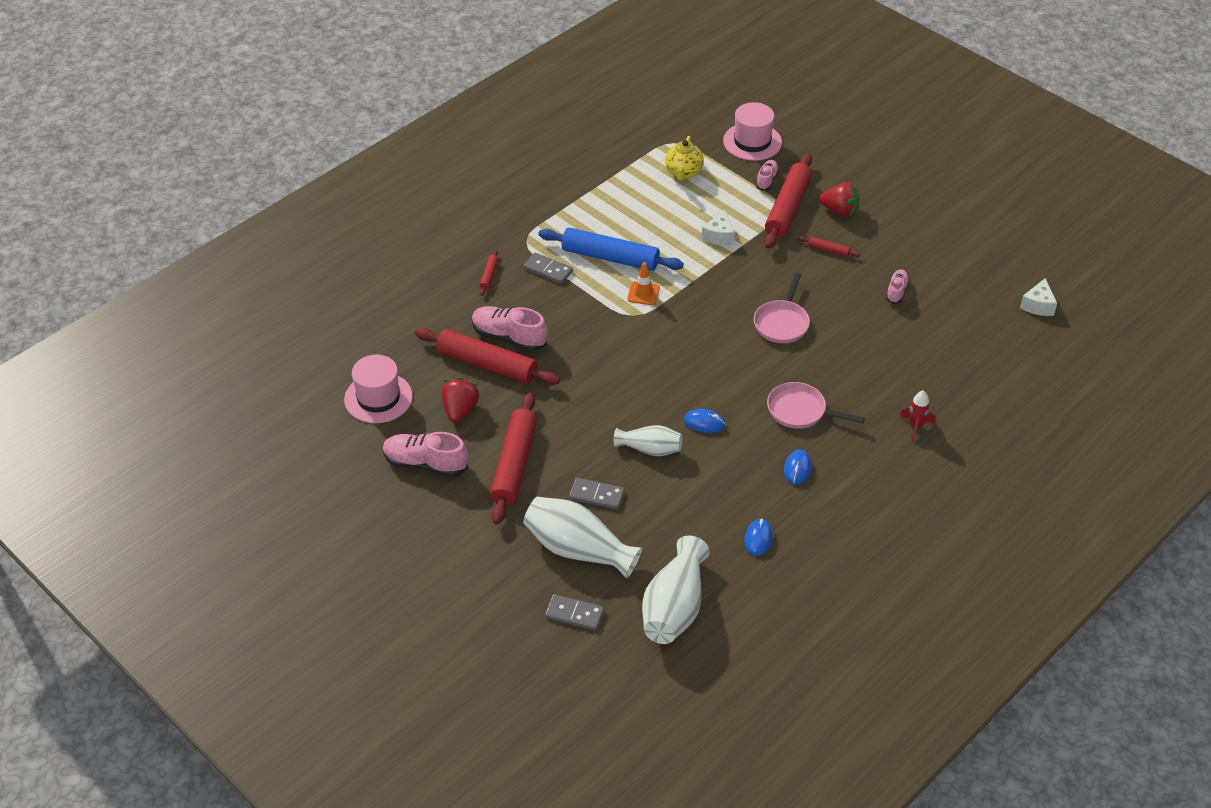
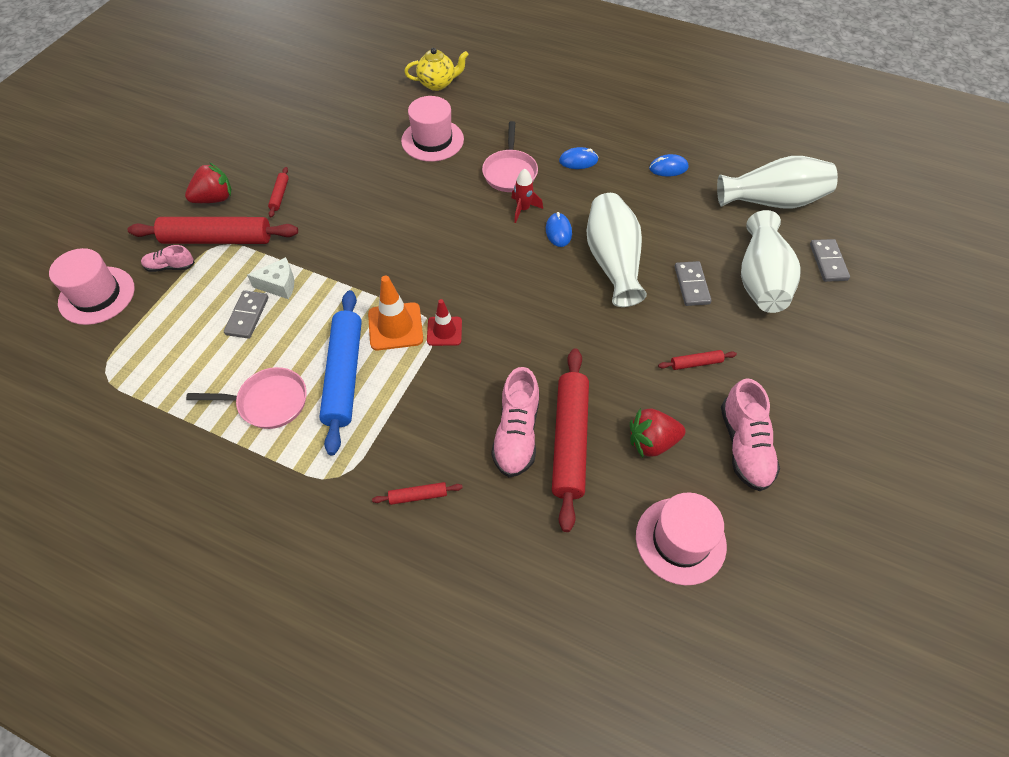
camera: 110 degrees left, 10 degrees up
red rolling pin [490,393,537,525] -> red rolling pin [658,350,737,370], size x0.43
grey domino [523,253,573,284] -> grey domino moved to [224,290,268,339]
white vase [614,425,682,456] -> white vase [587,193,647,307], size x1.69
orange traffic cone [627,262,660,305] -> orange traffic cone [368,276,423,350], size x1.53
yellow teapot [665,136,704,181] -> yellow teapot moved to [404,48,469,91]
pink pan [754,273,810,343] -> pink pan moved to [186,367,307,429]
red strawberry [819,182,860,217] -> red strawberry turned 60 degrees clockwise [185,162,231,203]
pink shoe [886,269,910,304] -> none
red rocket [899,390,935,442] -> red rocket moved to [511,169,543,223]
white cheese [1020,278,1057,316] -> none
none -> pink hat [401,96,464,162]
none -> red traffic cone [427,299,462,346]

